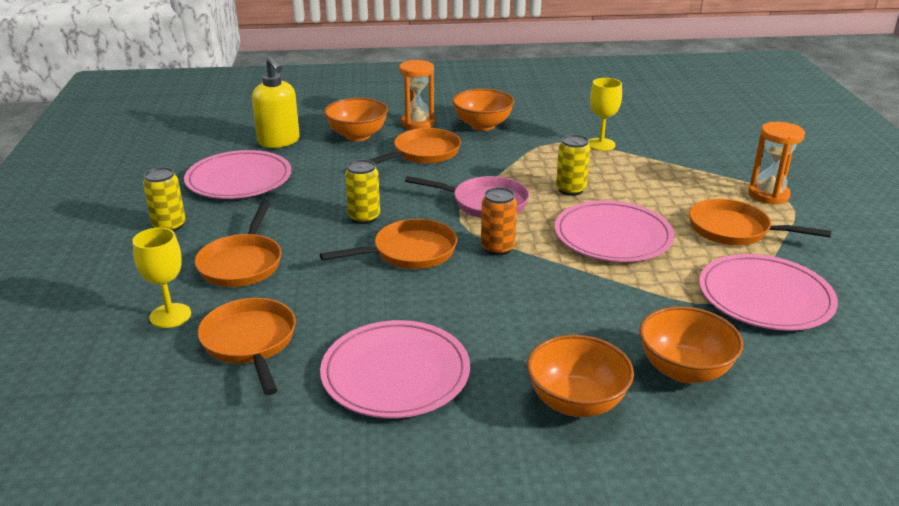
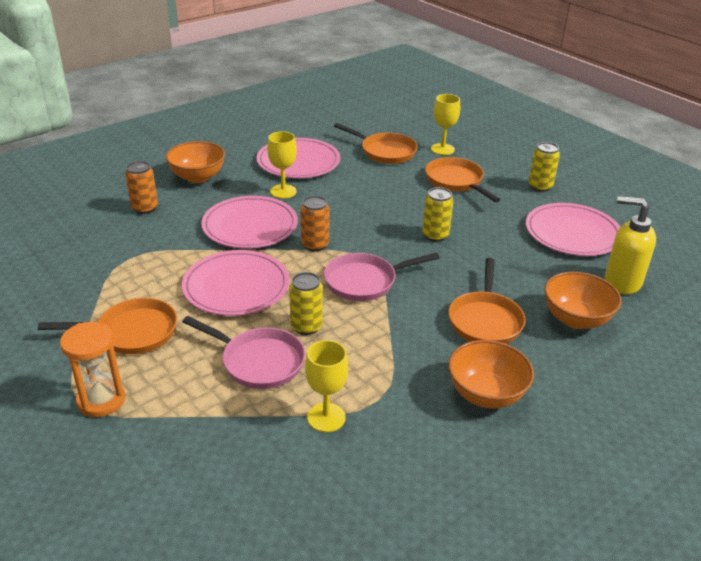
camera: 145 degrees right, 5 degrees up
orange pan [320,219,457,269] -> none
orange hourglass [399,60,435,130] -> none
orange bowl [639,306,743,384] -> orange can [125,161,158,214]
pink plate [699,254,838,331] -> pink plate moved to [201,196,298,249]
none -> pink pan [182,316,305,389]
none -> yellow goblet [267,131,297,199]

